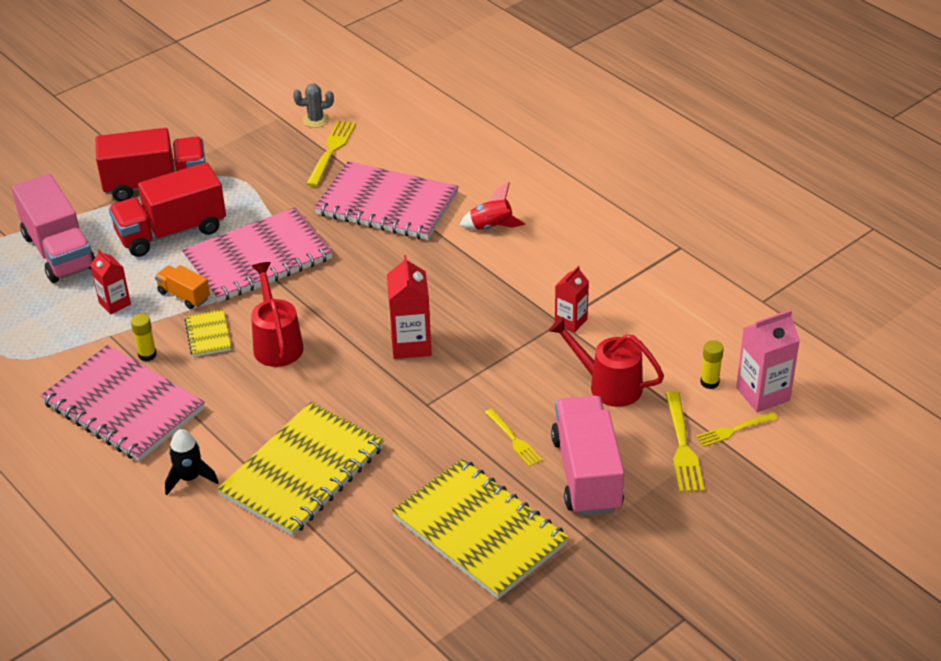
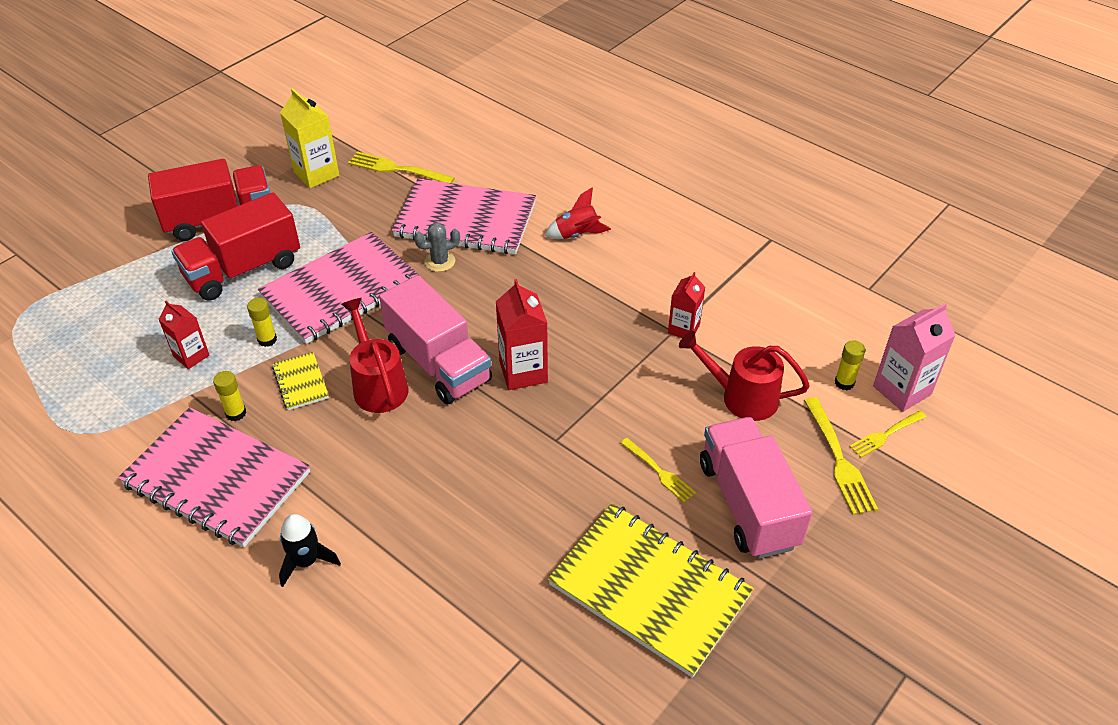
camera: 10 degrees left, 5 degrees up
pink truck [12,174,95,283] -> pink truck moved to [379,275,492,404]
orange truck [155,265,210,309] -> yellow glue stick [247,298,277,347]
yellow notebook [217,402,384,536] -> none
grey cactus [293,83,334,128] -> grey cactus moved to [414,223,460,272]
yellow fork [306,120,356,187] -> yellow fork turned 75 degrees counterclockwise [348,151,455,183]
none -> yellow carton [280,88,339,188]

